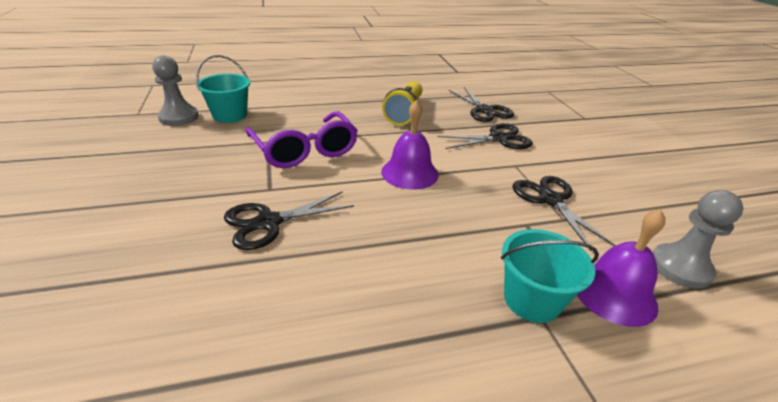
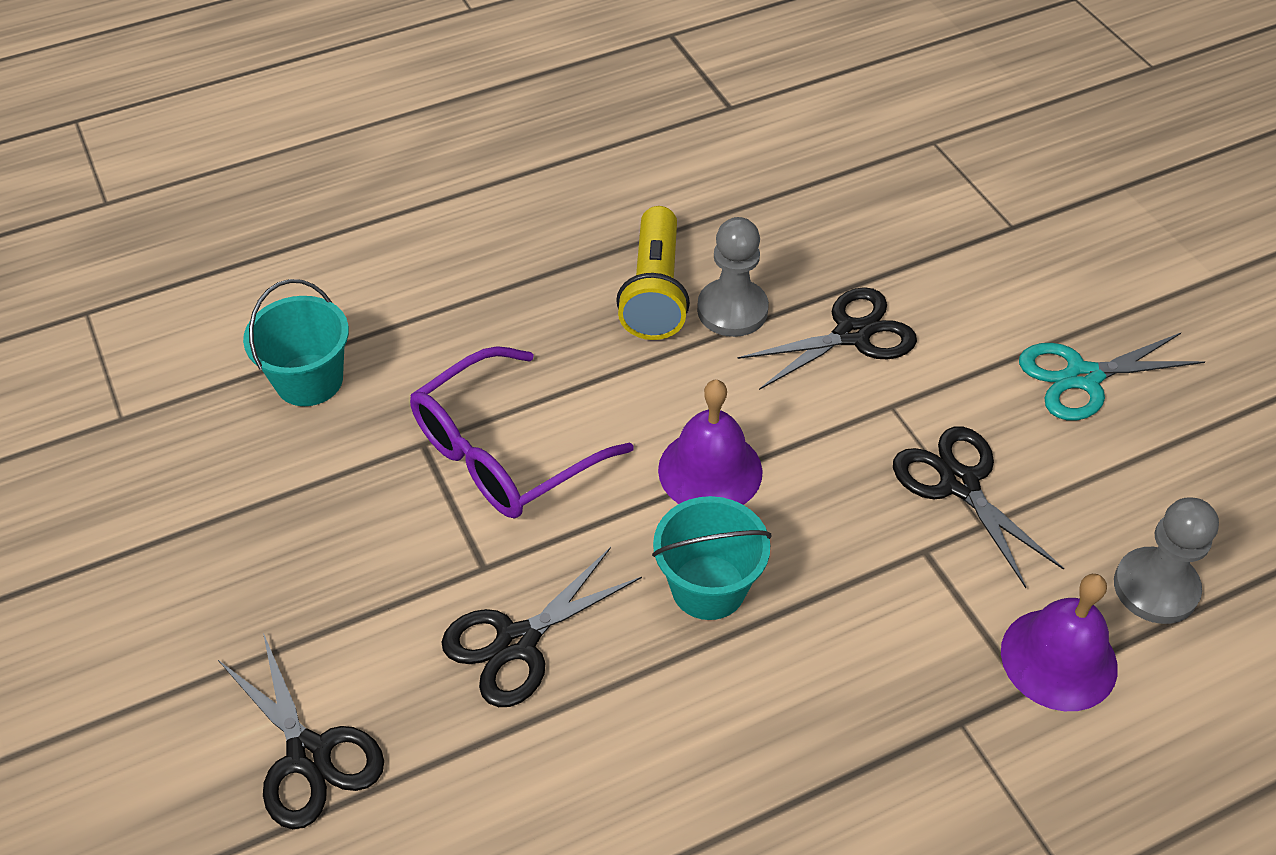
camera: 10 degrees left, 15 degrees up
grey pawn [152,56,199,126] -> grey pawn moved to [697,217,769,337]
purple glasses [245,111,358,168] -> purple glasses turned 90 degrees clockwise [410,346,634,519]
black scissors [449,87,514,122] -> black scissors moved to [217,633,384,829]
turquoise bucket [501,229,599,323] -> turquoise bucket moved to [652,496,772,620]
none -> turquoise scissors [1019,332,1205,420]

